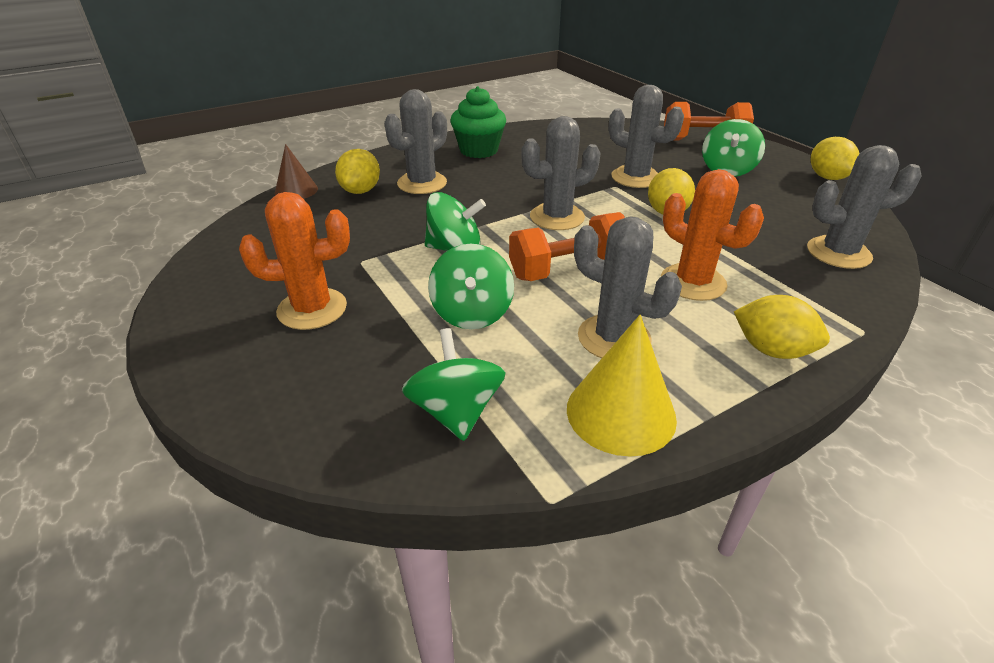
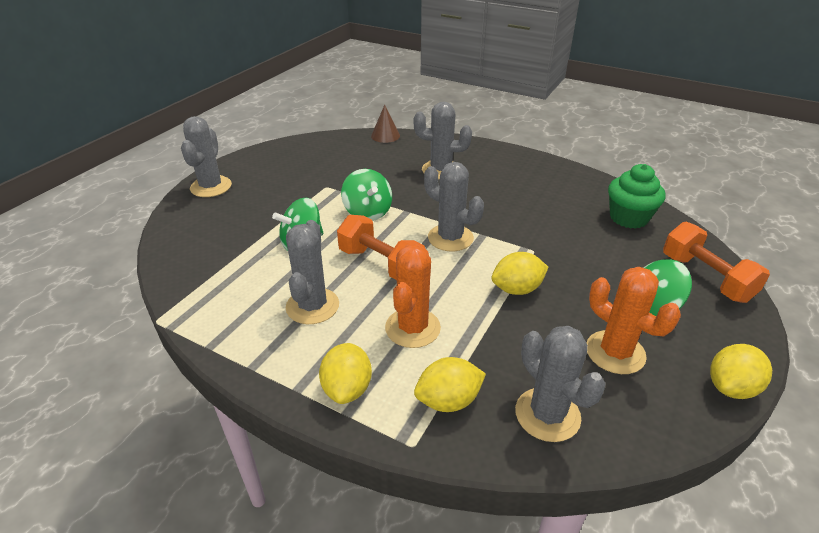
camera: 60 degrees right, 0 degrees up
orange cactus [239,192,350,330] -> orange cactus moved to [586,267,681,374]
yellow lemon [335,149,380,194] -> yellow lemon moved to [414,357,486,412]
green spinning top [402,328,506,441] -> none
green cupcake [450,86,506,158] -> green cupcake moved to [608,164,665,229]
yellow cone [567,315,677,457] -> none
grey cactus [609,85,684,188] -> grey cactus moved to [181,116,232,197]

